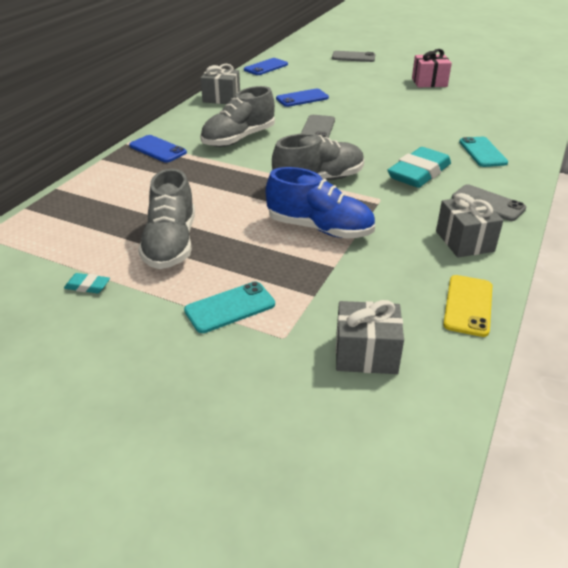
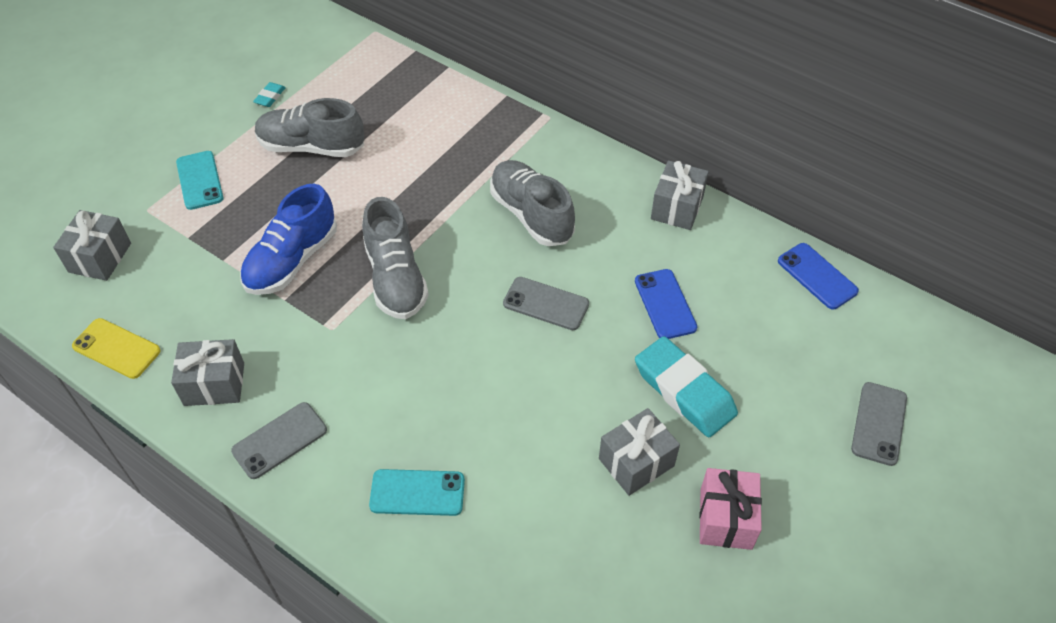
camera: 100 degrees right, 15 degrees up
blue phone [129,135,187,163] -> none
turquoise eraser [387,147,451,188] -> turquoise eraser moved to [635,336,738,437]
none -> grey gift [599,408,680,496]

